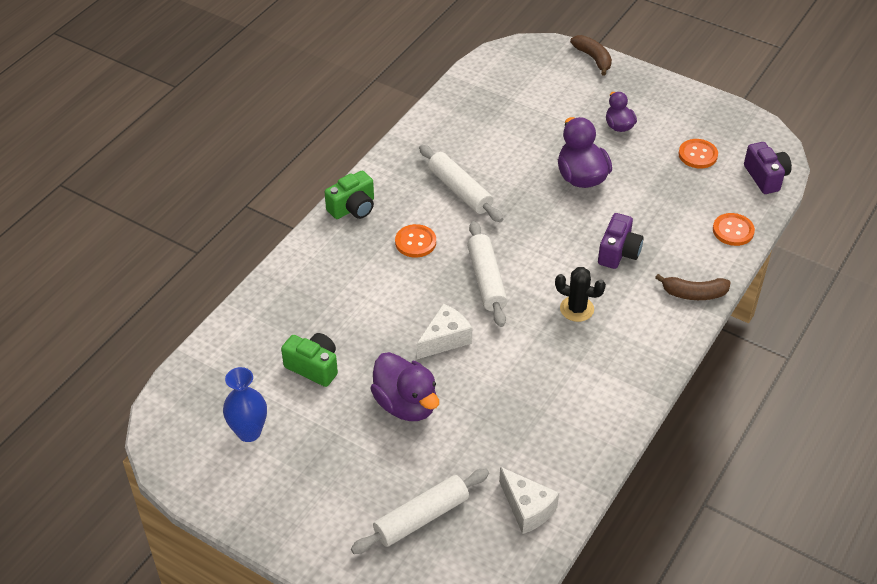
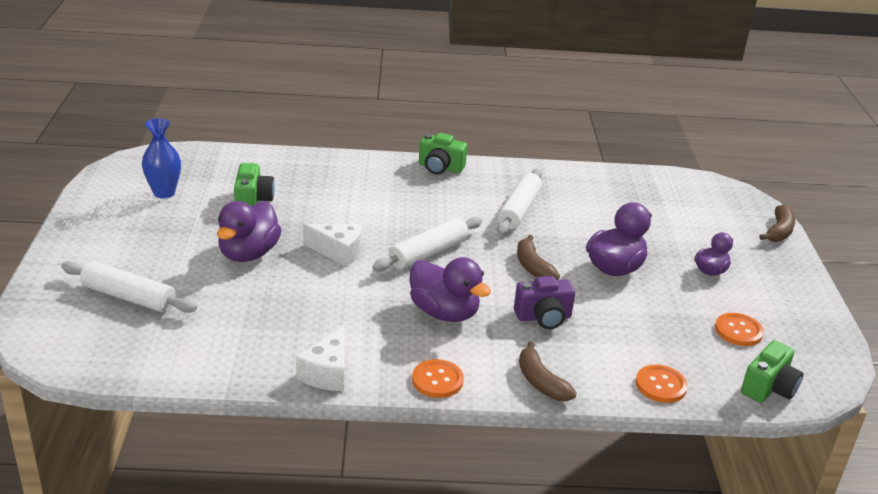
camera: 55 degrees right, 15 degrees down
orange button [395,224,436,258] -> orange button moved to [412,359,464,398]
white cheese [499,467,559,534] -> white cheese moved to [296,325,344,391]
black cactus [555,267,606,322] -> purple duck [409,257,491,322]
purple camera [744,142,792,194] -> green camera [741,340,804,403]
none -> brown banana [517,235,560,280]

